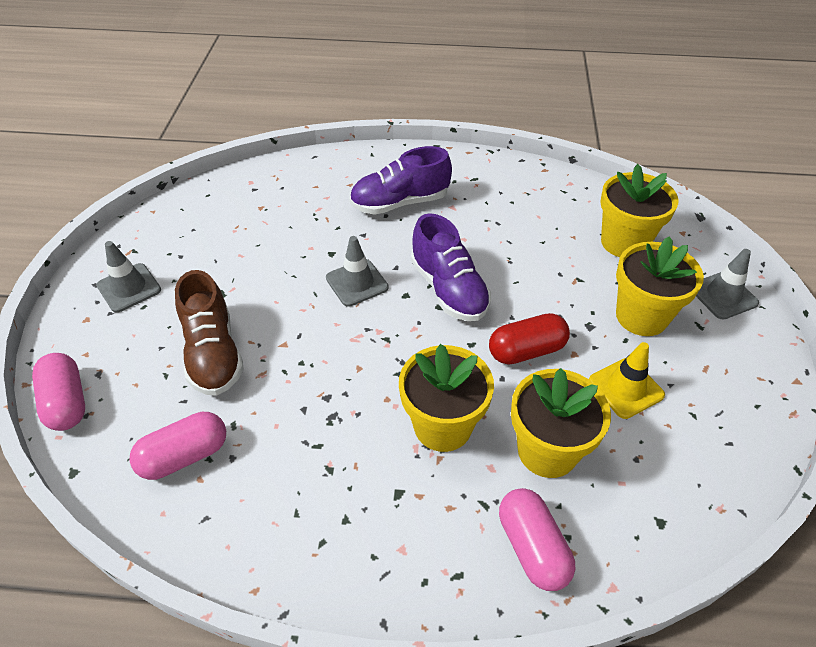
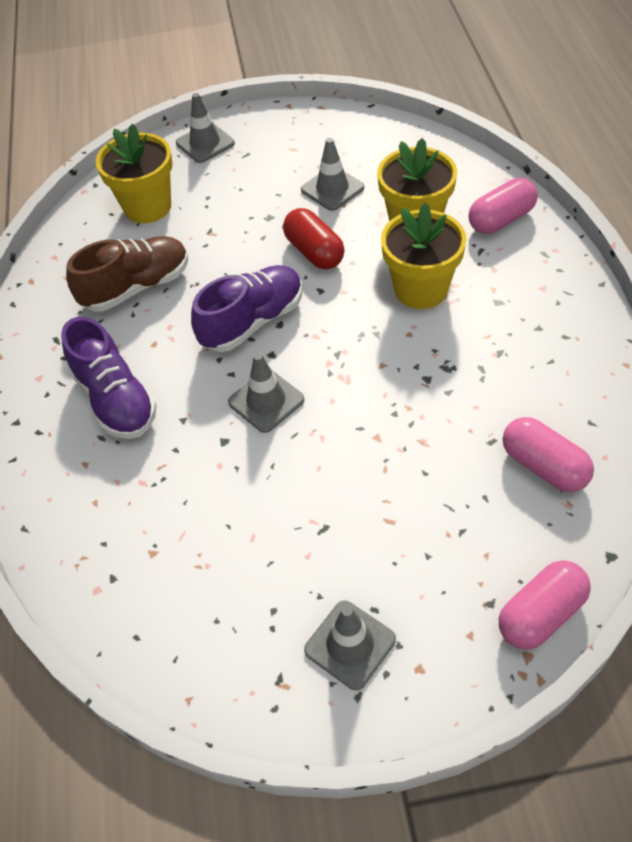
camera: 100 degrees left, 5 degrees up
brown shoe [175,270,244,396] -> brown shoe moved to [66,236,189,311]
yellow traffic cone [589,342,665,419] -> grey traffic cone [301,138,364,211]
yellow flower pot [616,236,704,336] -> none

